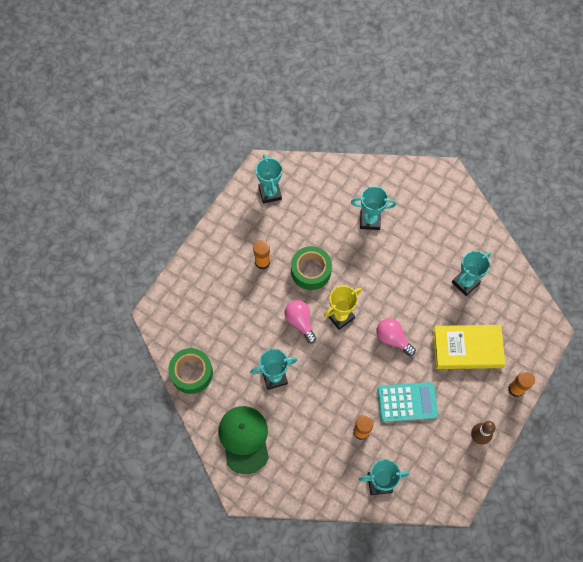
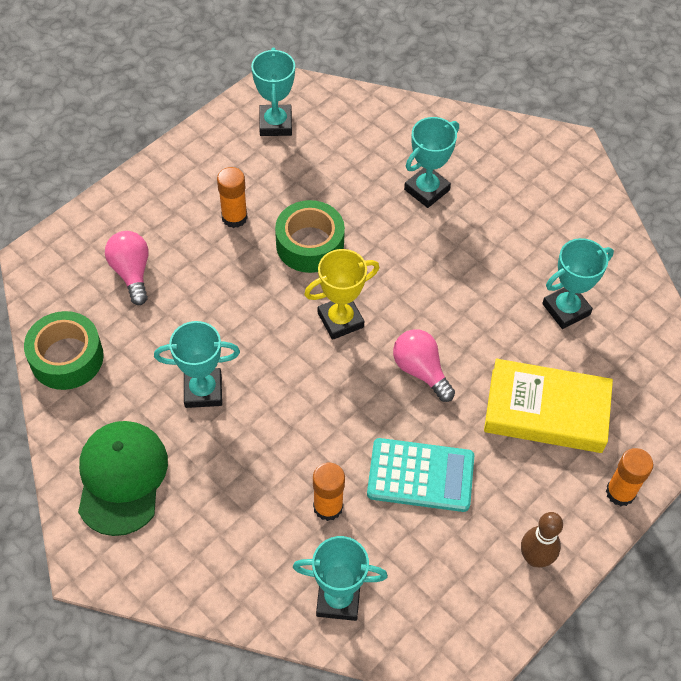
camera: 10 degrees right, 10 degrees down
pink light bulb [284,300,316,344] -> pink light bulb moved to [105,231,149,305]
turquoise trophy [351,186,396,230] -> turquoise trophy turned 60 degrees counterclockwise [404,117,459,208]

